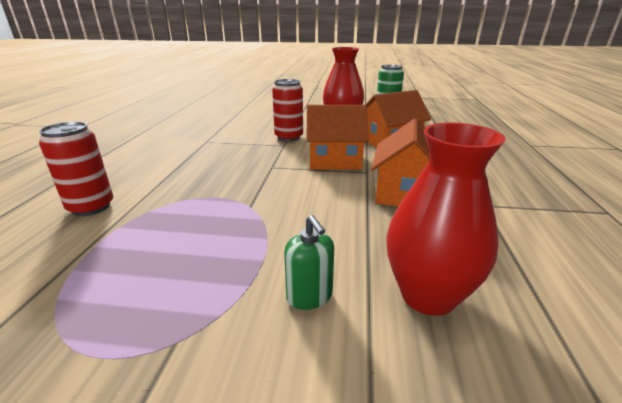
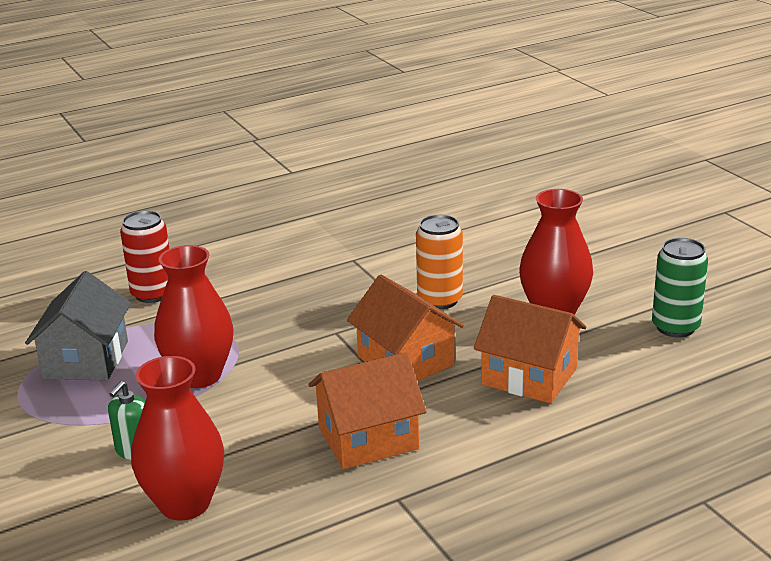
camera: 55 degrees right, 0 degrees up
red can [272,79,303,142] -> orange can [416,214,463,309]
none -> grey house [25,271,131,380]
none -> red vase [154,245,234,388]

